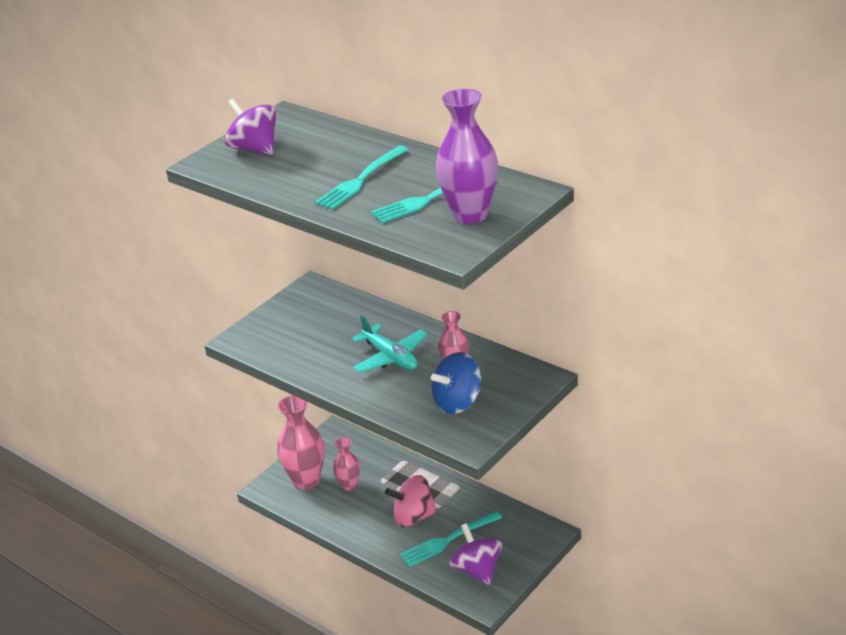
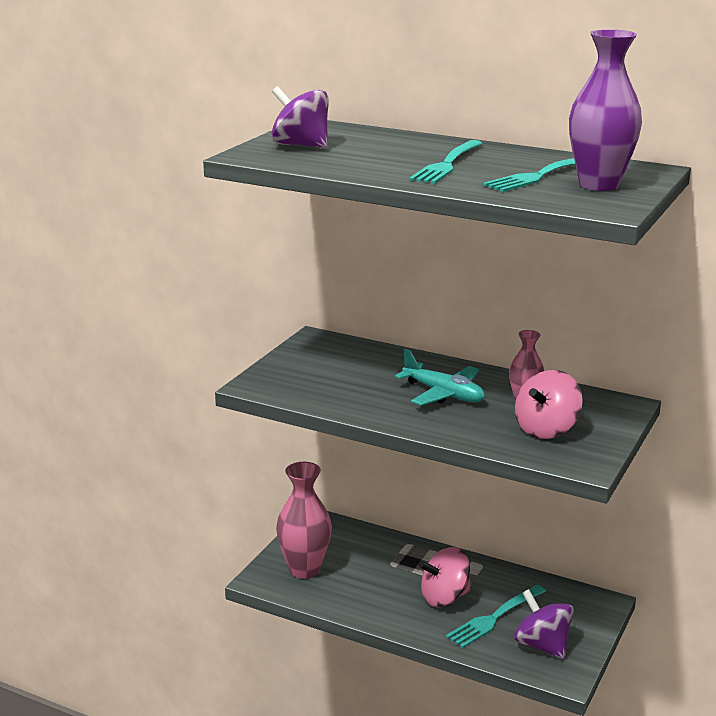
camera: 15 degrees left, 10 degrees down
pink vase [333,437,360,491] -> none
blue spinning top [431,352,481,414] -> pink spinning top [515,370,583,439]

